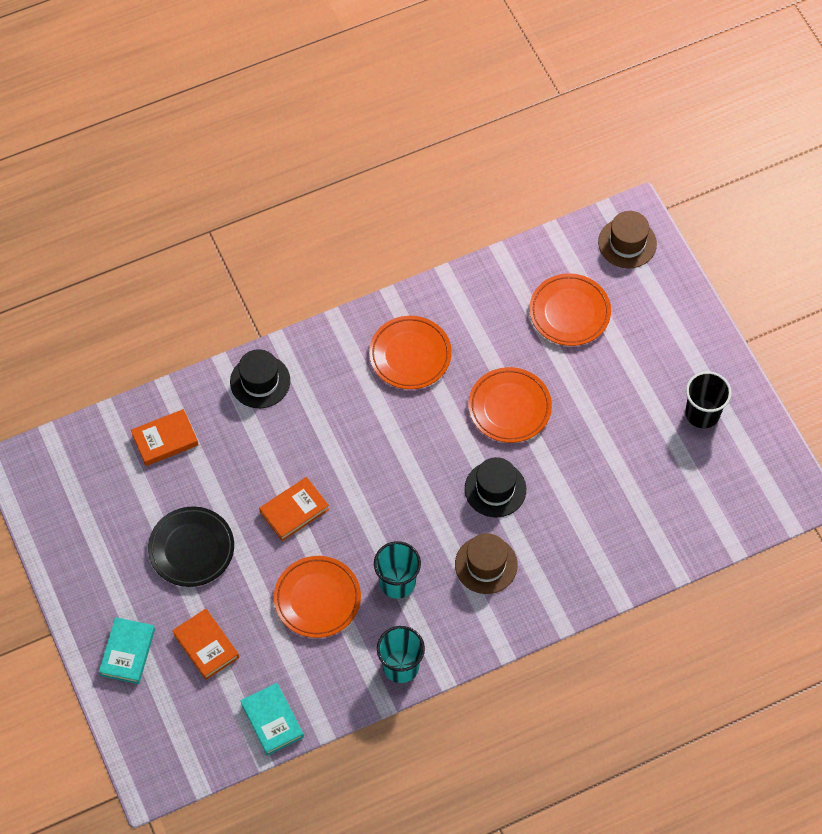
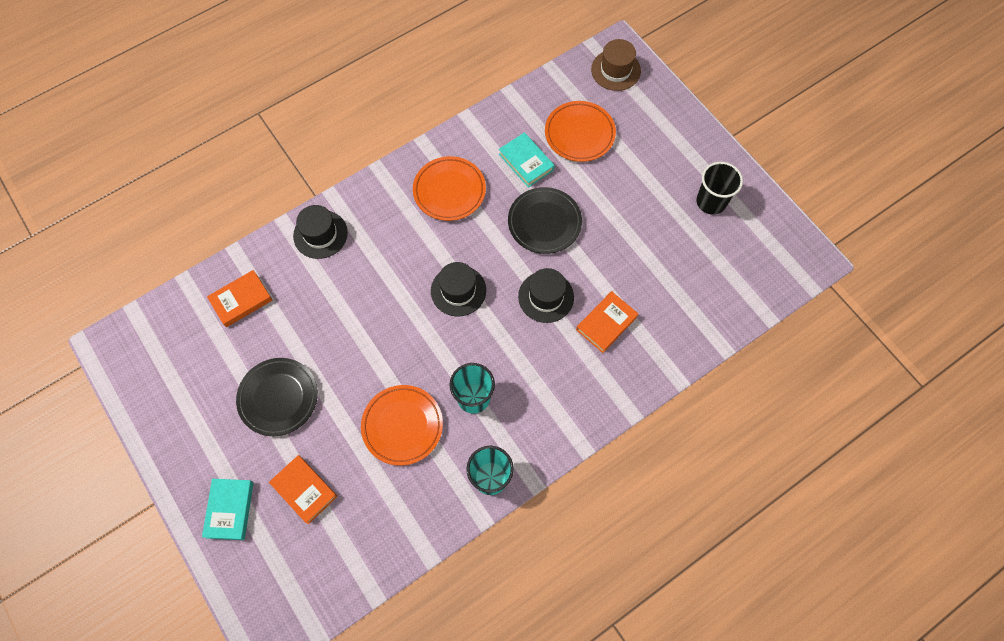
camera: 10 degrees left, 5 degrees up
turquoise book [240,683,304,756] -> turquoise book moved to [499,132,555,188]
orange book [259,477,329,541] -> orange book moved to [576,291,638,353]
brown hat [455,533,518,594] -> none
orange plate [468,367,552,443] -> black plate [508,187,582,254]
none -> black hat [431,262,486,317]

